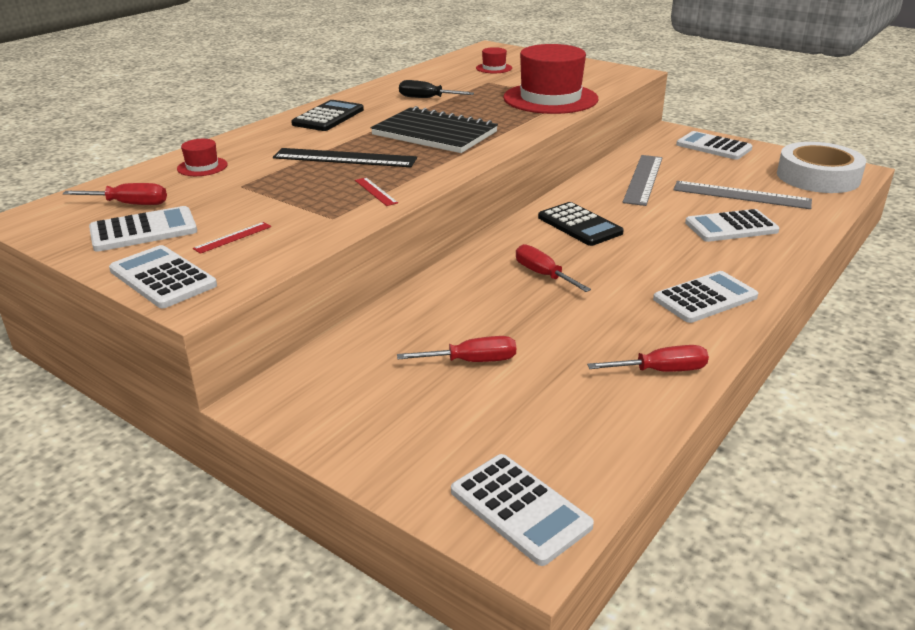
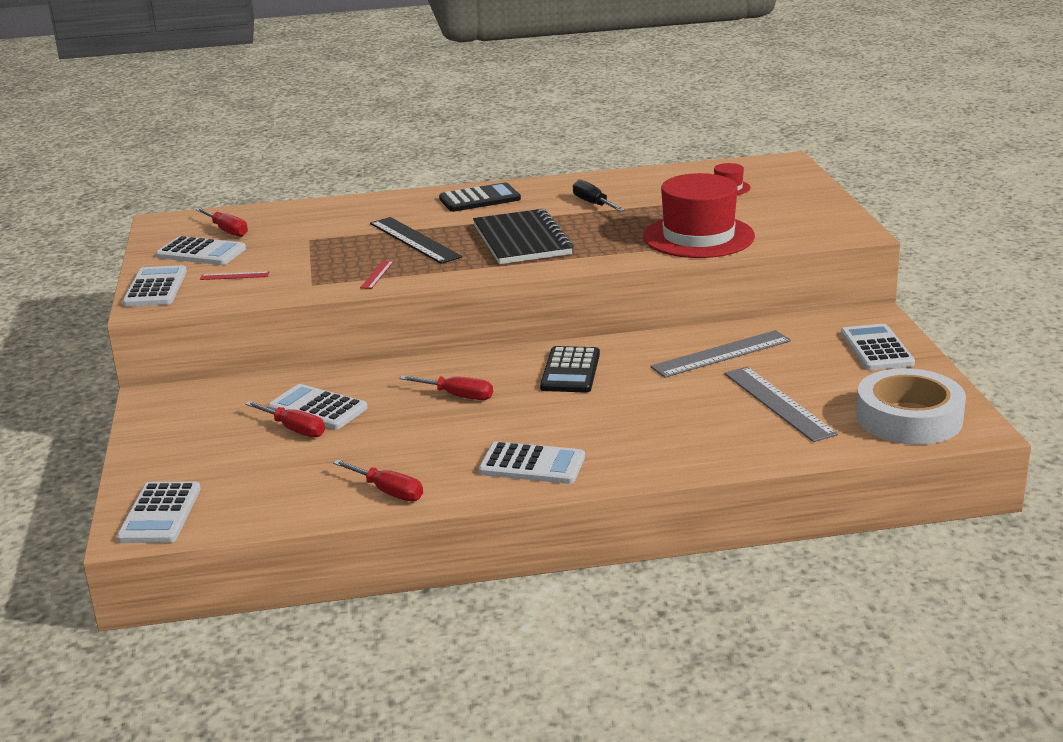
camera: 45 degrees right, 5 degrees down
red hat [177,139,228,176] -> none
red screwdriver [516,244,591,292] -> red screwdriver turned 105 degrees clockwise [399,375,493,400]
white calculator [685,209,780,242] -> white calculator moved to [268,384,368,429]

